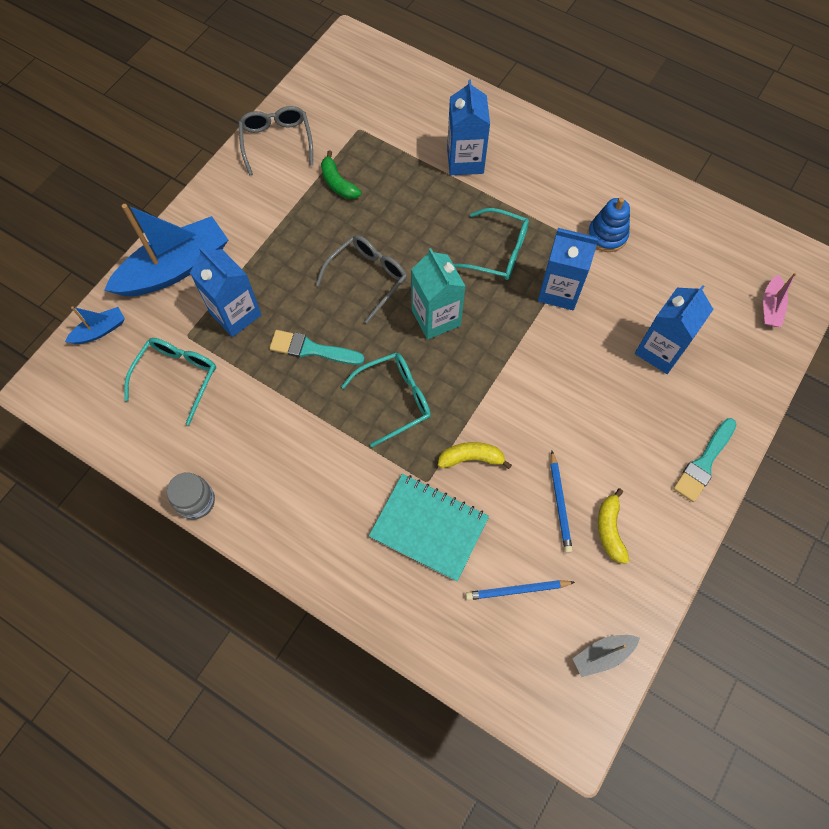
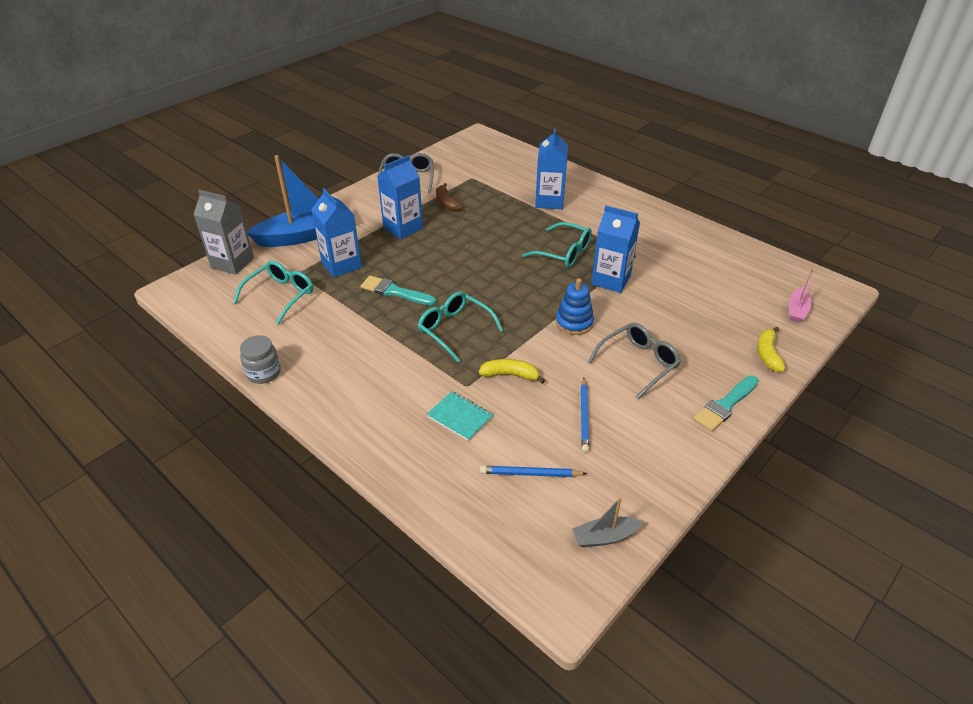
camera: 10 degrees right, 25 degrees down
blue boat [65,306,125,344] -> grey carton [194,190,254,275]
grey glasses [316,235,407,323] -> grey glasses moved to [588,322,681,399]
green banana [321,150,361,199] -> brown banana [436,183,463,212]
turquoise glasses [341,353,431,447] -> turquoise glasses turned 120 degrees counterclockwise [418,291,503,362]
turquoise notebook [369,474,489,582] -> turquoise notebook [427,391,493,441], size x0.59
turquoise carton [411,248,466,340] -> none
blue stacking toy [587,197,630,252] -> blue stacking toy moved to [556,278,594,335]
yellow banana [598,488,629,564] -> yellow banana moved to [757,327,785,372]
blue carton [635,285,714,374] -> blue carton moved to [377,155,423,239]

